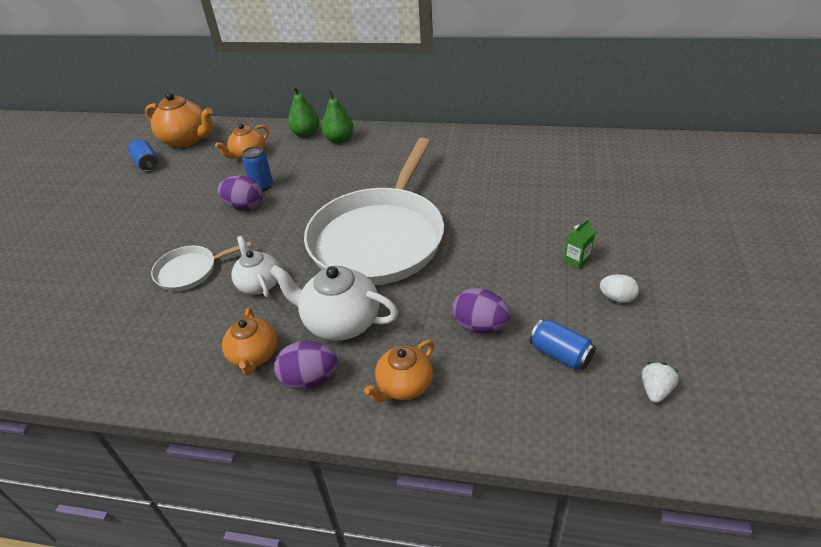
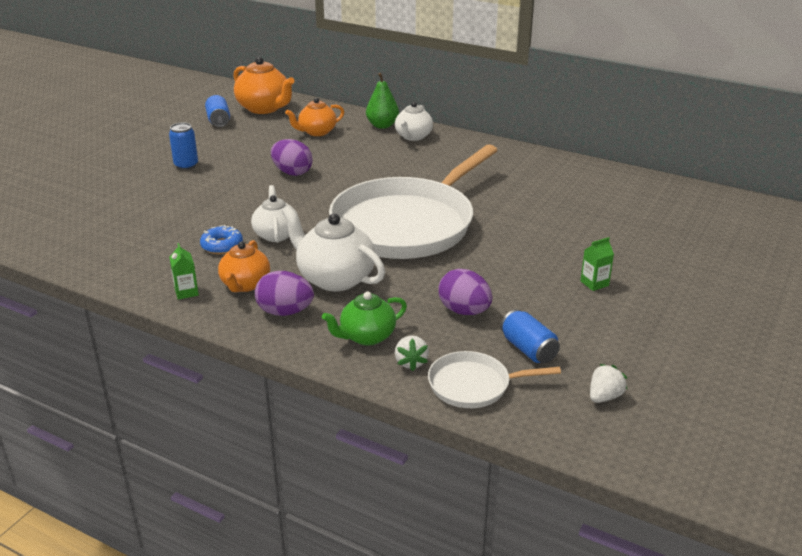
camera: 15 degrees right, 10 degrees down
white pan [151,241,252,291] -> white pan moved to [428,351,561,408]
blue can [242,146,273,192] -> blue can moved to [169,122,198,170]
green pear [322,90,354,144] -> white teapot [395,102,433,141]
orange teapot [364,340,434,402] -> green teapot [322,292,407,346]
white egg [600,274,639,303] -> none
none -> green carton [169,243,199,300]
none -> blue donut [200,225,243,254]
none -> white strawberry [395,335,429,371]

